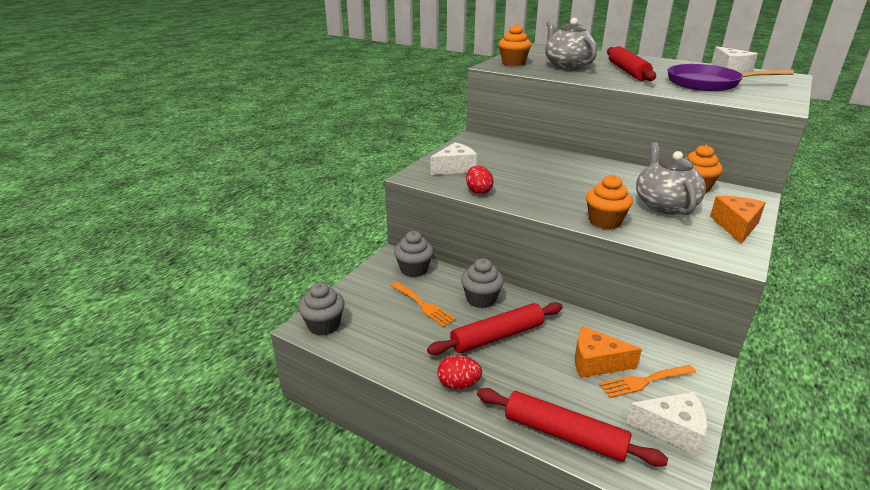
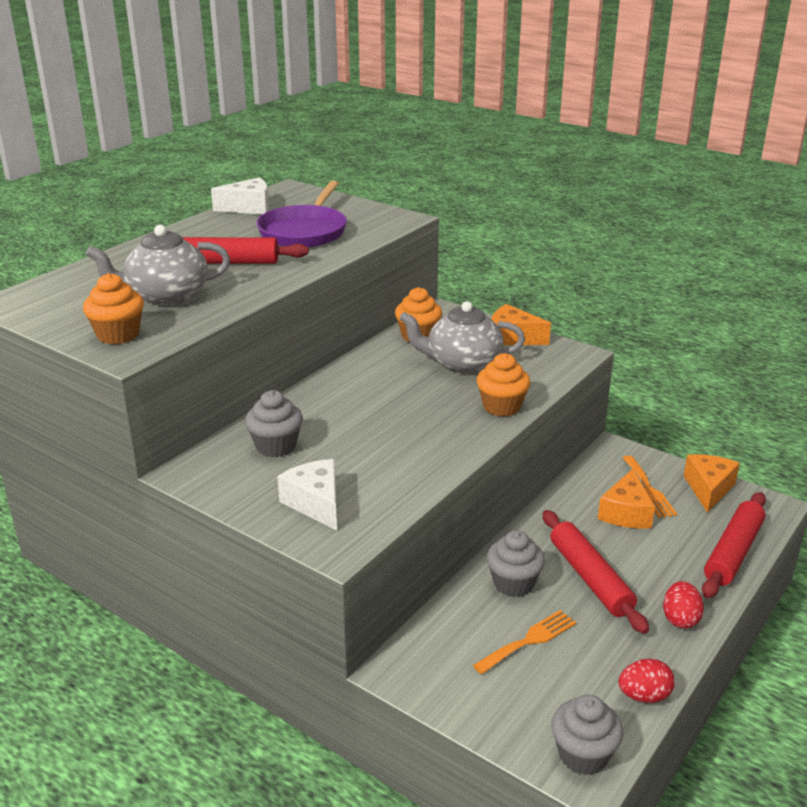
camera: 85 degrees left, 0 degrees up
grey cupcake [394,231,433,277] -> grey cupcake moved to [245,390,303,457]
red egg [466,166,494,194] -> red egg moved to [619,659,675,703]
white cheese [626,392,707,456] -> orange cheese [684,454,740,513]

